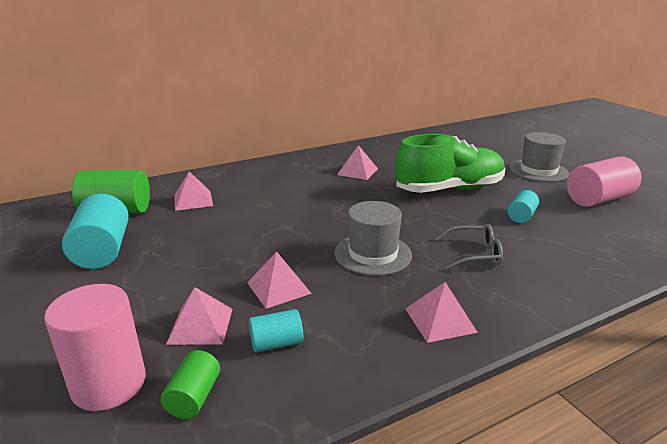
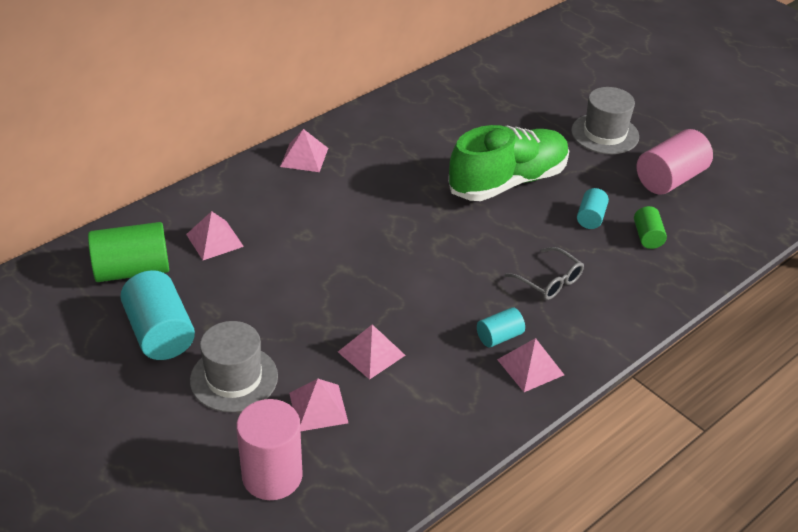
camera: 15 degrees left, 15 degrees up
green cylinder [161,350,220,419] -> green cylinder moved to [634,206,667,249]
turquoise cylinder [249,309,303,353] -> turquoise cylinder moved to [477,307,525,347]
grey hat [335,201,412,276] -> grey hat moved to [190,321,278,412]
pink pyramid [337,145,378,180] -> pink pyramid moved to [280,129,328,172]
grey glasses [435,224,503,270] -> grey glasses turned 60 degrees clockwise [505,247,584,300]

